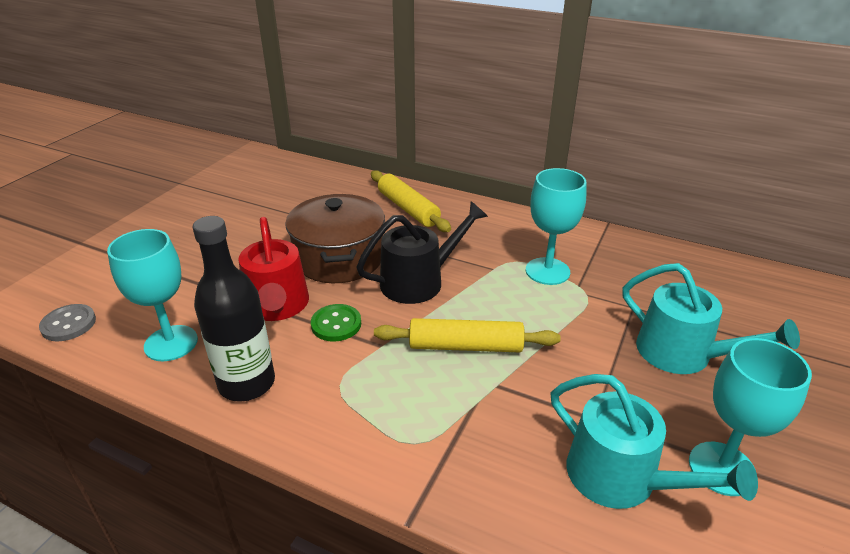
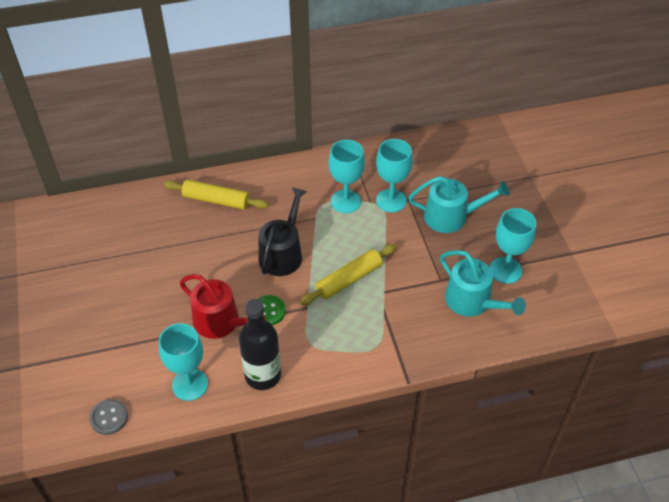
camera: 40 degrees left, 15 degrees up
brown pot [285,194,385,283] -> none
turquoise watering can [551,374,758,509] -> turquoise watering can turned 45 degrees clockwise [440,250,526,317]
none -> turquoise goblet [376,139,413,212]

